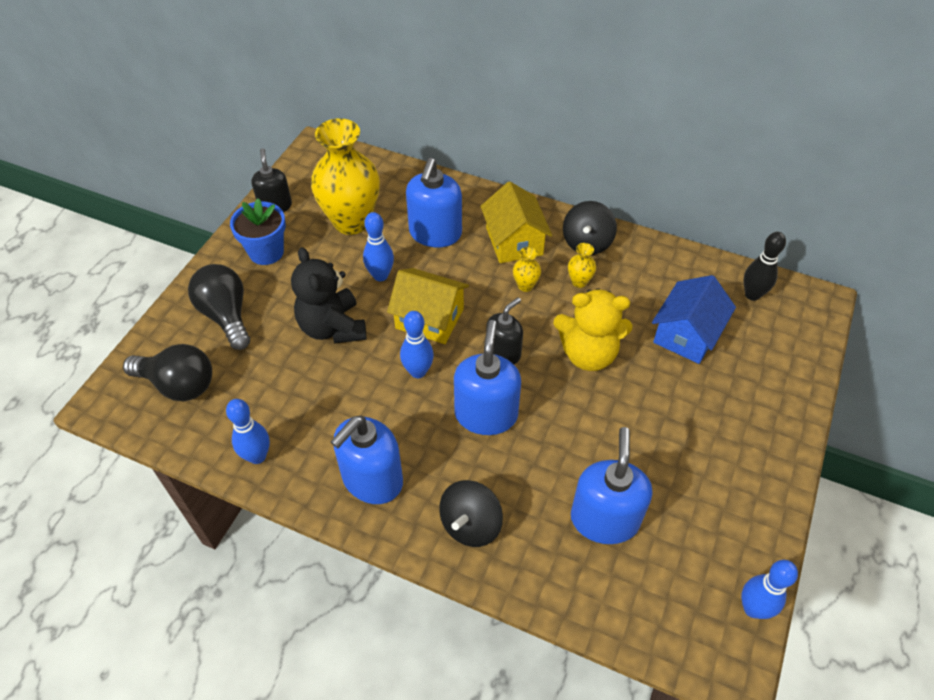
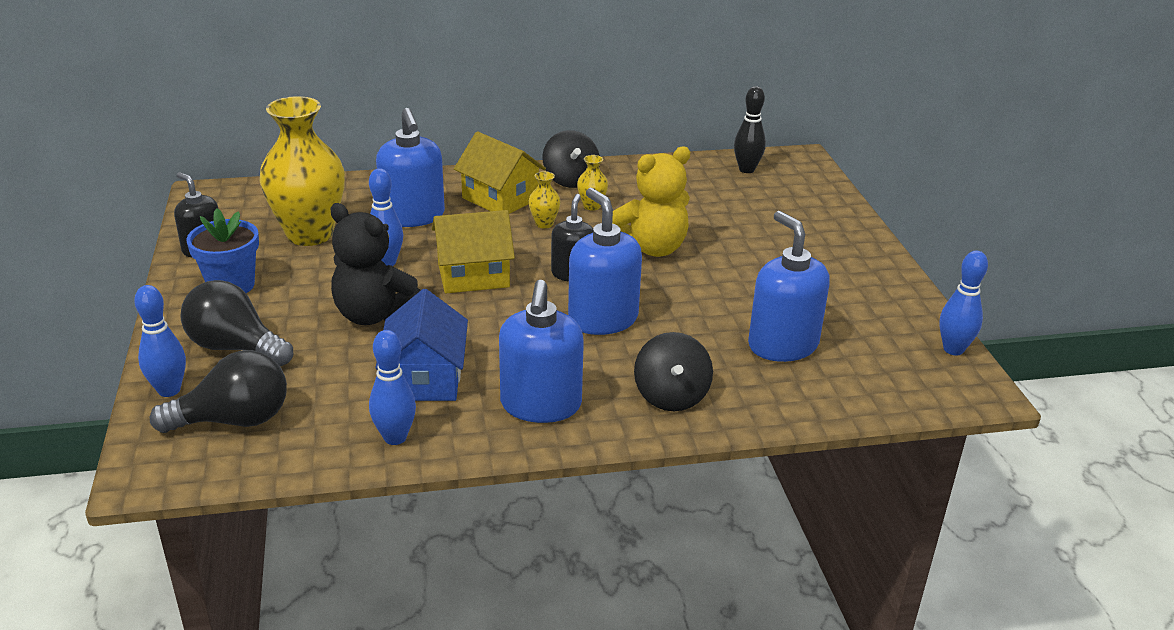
camera: 35 degrees left, 20 degrees down
blue bowling pin [400,311,434,378] -> blue bowling pin moved to [134,285,186,397]
blue house [652,275,736,364] -> blue house moved to [375,289,468,401]

